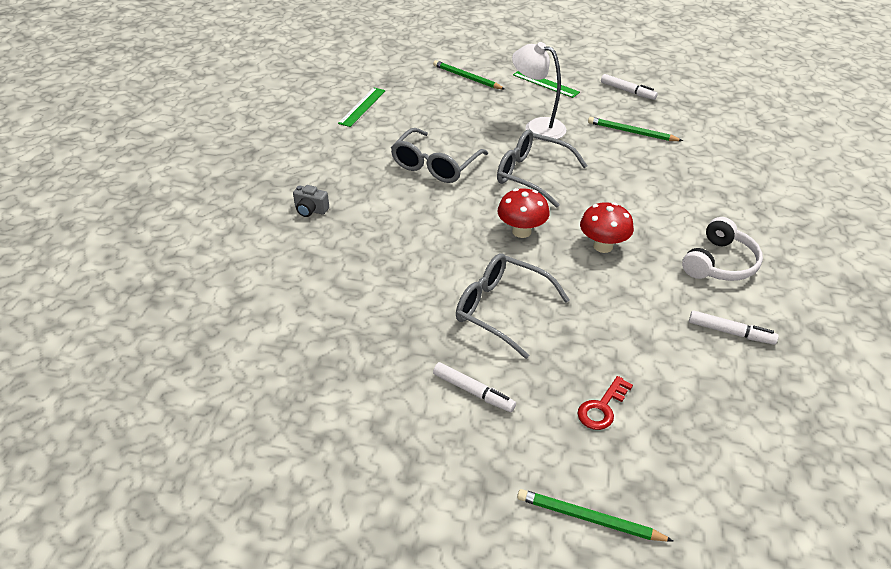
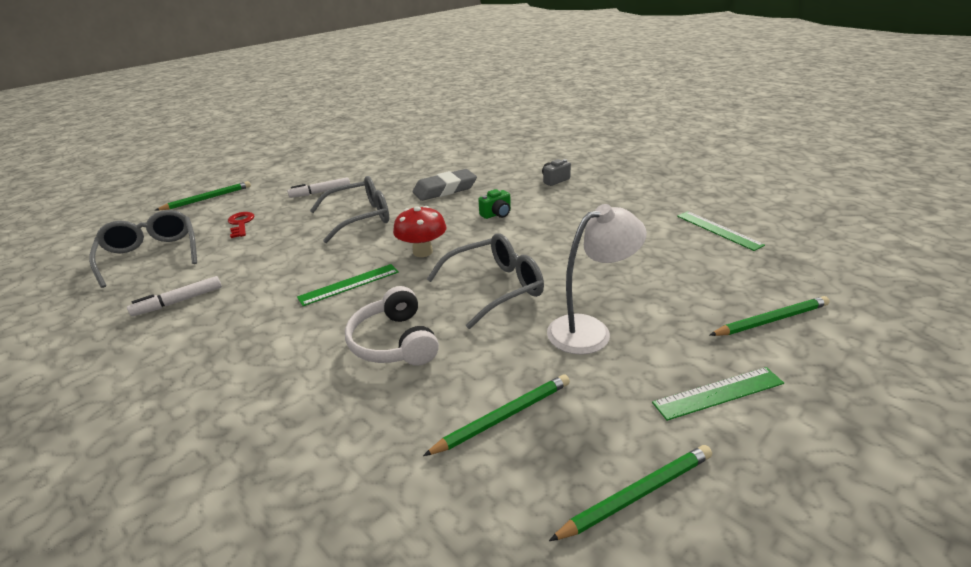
camera: 125 degrees right, 10 degrees down
grey glasses [391,128,488,183] -> grey glasses moved to [89,210,197,288]
red mushroom [580,202,634,253] -> green ruler [297,264,399,306]
white marker [601,74,658,100] -> green pencil [549,445,712,541]
white headphones [682,217,763,281] -> white headphones moved to [345,286,439,366]
none -> grey eraser [413,169,477,201]
none -> green camera [478,189,511,219]

